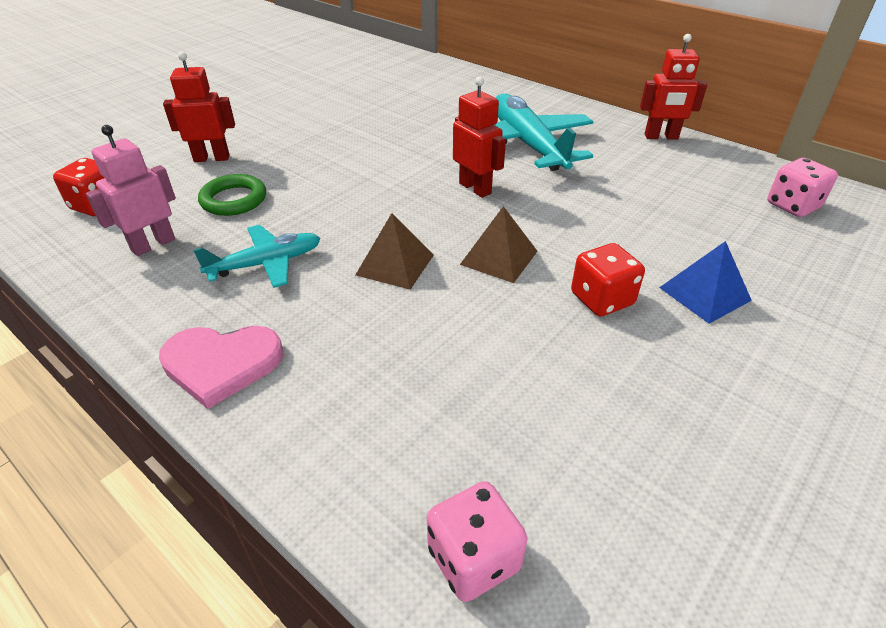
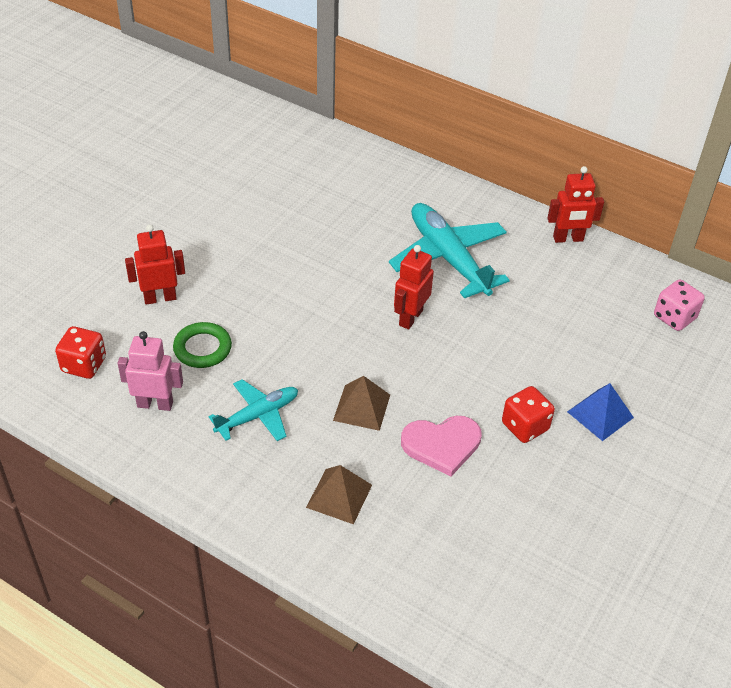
camera: 10 degrees left, 5 degrees up
pink robot [86,125,176,256] -> pink robot turned 60 degrees clockwise [118,331,183,411]
pink heart [159,326,283,409] -> pink heart moved to [401,416,482,477]
pink dice [427,481,527,602] -> none
red robot [453,76,506,198] -> red robot turned 105 degrees counterclockwise [394,245,434,330]
brown pyramid [460,206,538,283] -> brown pyramid moved to [306,465,372,524]

